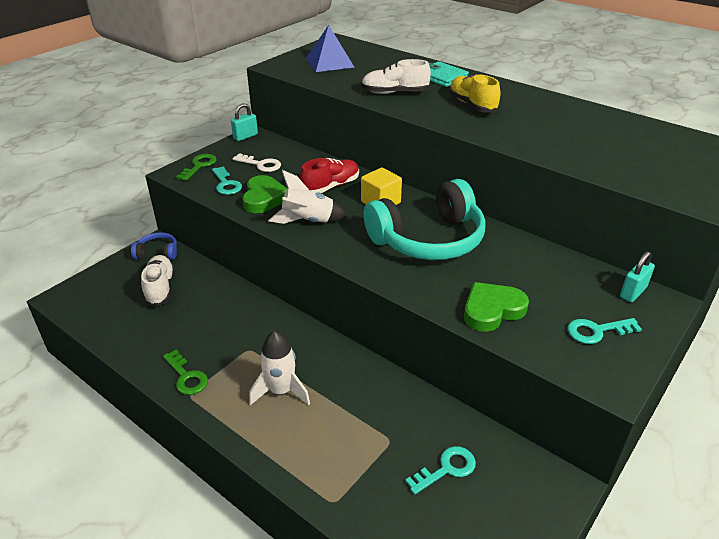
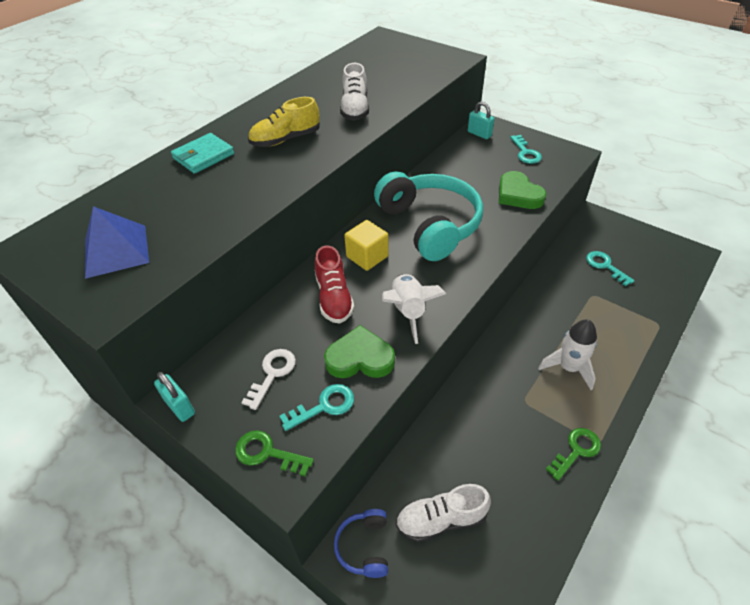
camera: 90 degrees left, 10 degrees up
red shoe [300,158,359,193] -> red shoe turned 150 degrees counterclockwise [315,245,355,324]
white shoe [361,59,431,94] -> white shoe moved to [340,63,369,121]

